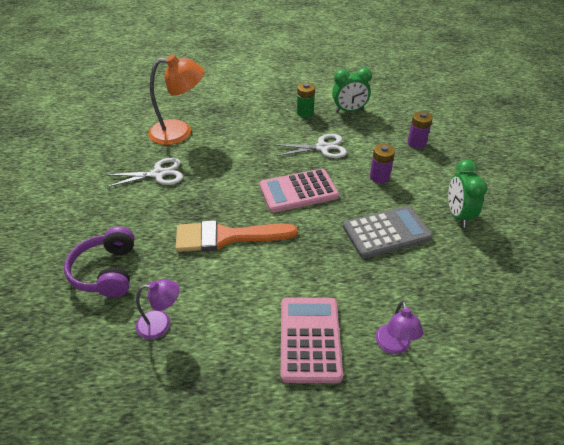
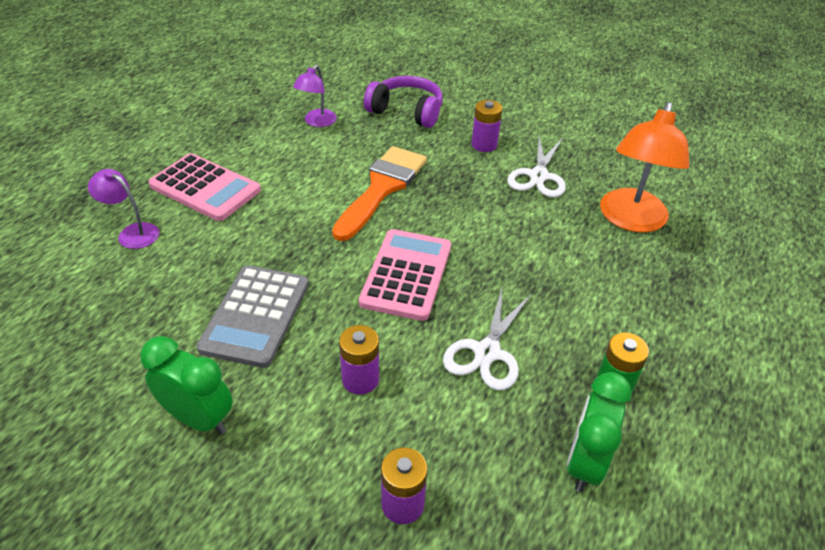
camera: 120 degrees right, 0 degrees up
none -> purple battery [471,100,502,152]

